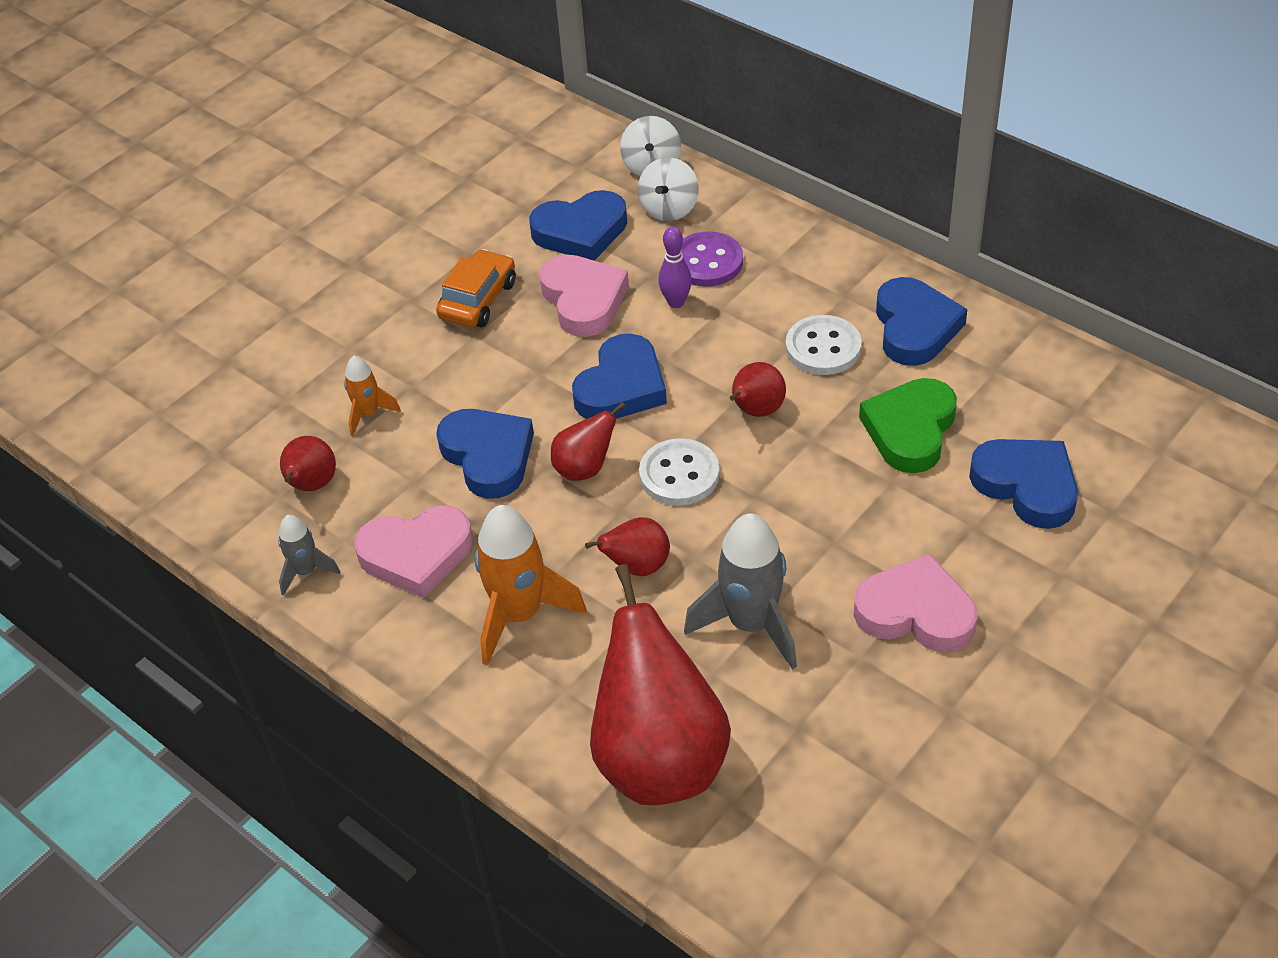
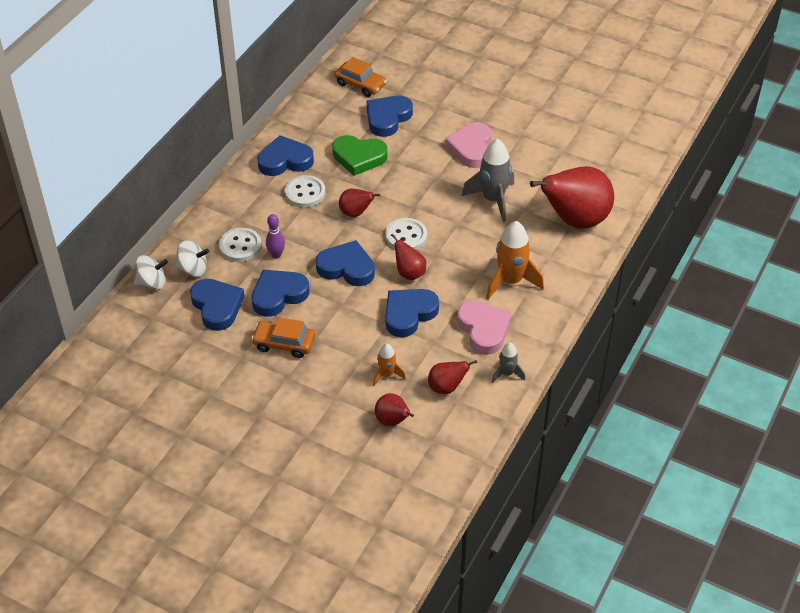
camera: 105 degrees left, 0 degrees up
pink heart [539,255,629,337] -> blue heart [252,269,309,317]
red pear [585,517,670,576] -> red pear moved to [375,393,414,426]
purple button [681,232,743,287] -> white button [219,228,262,262]
none -> orange car [335,57,387,97]

